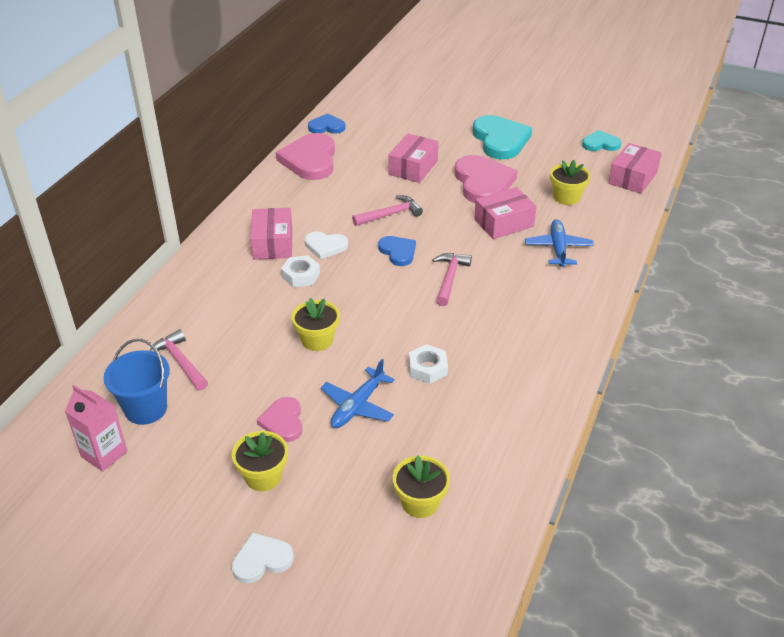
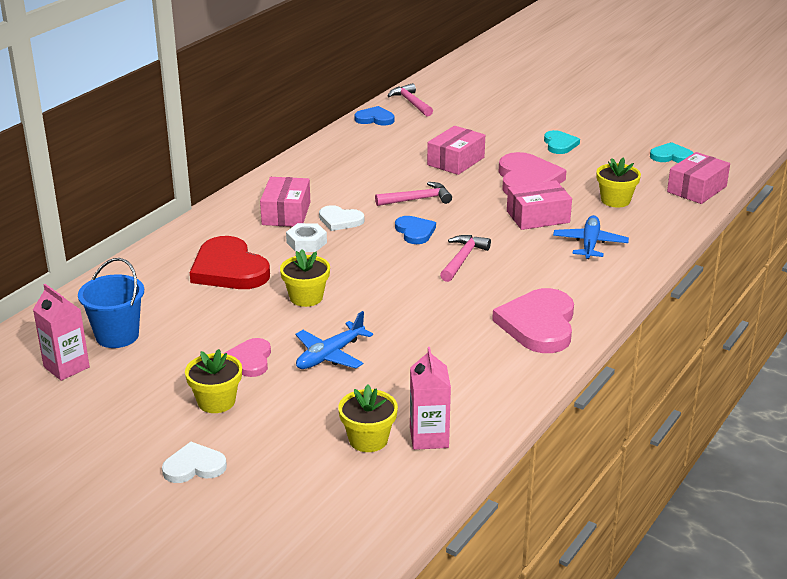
camera: 10 degrees right, 10 degrees down
pink hammer [150,329,208,391] -> pink hammer moved to [388,83,433,116]
pink heart [276,133,335,180] -> pink heart moved to [492,288,574,353]
white nut [409,344,448,384] -> none
turquoise heart [472,115,532,159] -> turquoise heart [544,130,580,154], size x0.55
none -> red heart [189,236,270,289]
none -> pink carton [410,347,451,450]

